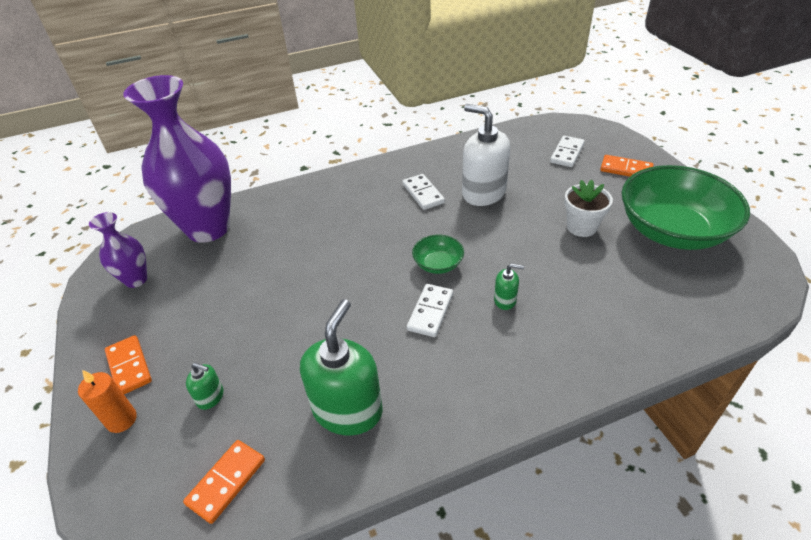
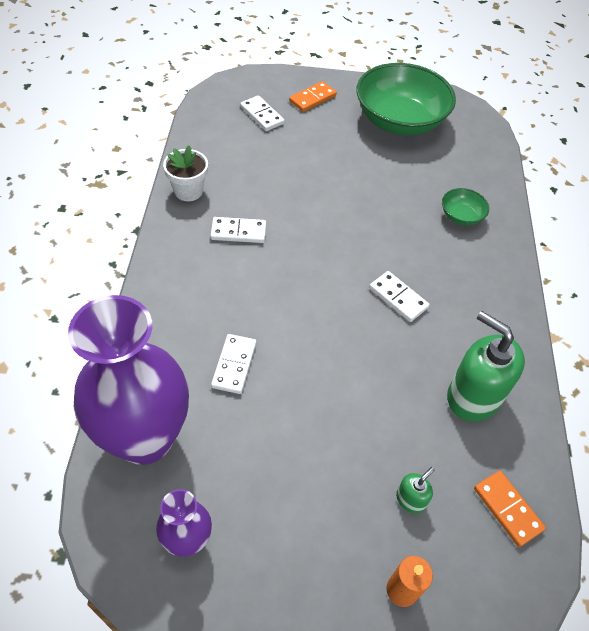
camera: 70 degrees left, 10 degrees up
orange domino [105,335,152,394] -> none
green bowl [412,235,464,274] -> green bowl moved to [442,188,489,226]
white soap dispenser [462,104,510,206] -> none
green soap dispenser [494,263,524,310] -> none
white flower pot [564,180,613,237] -> white flower pot moved to [163,146,208,201]
none -> white domino [211,334,256,394]

